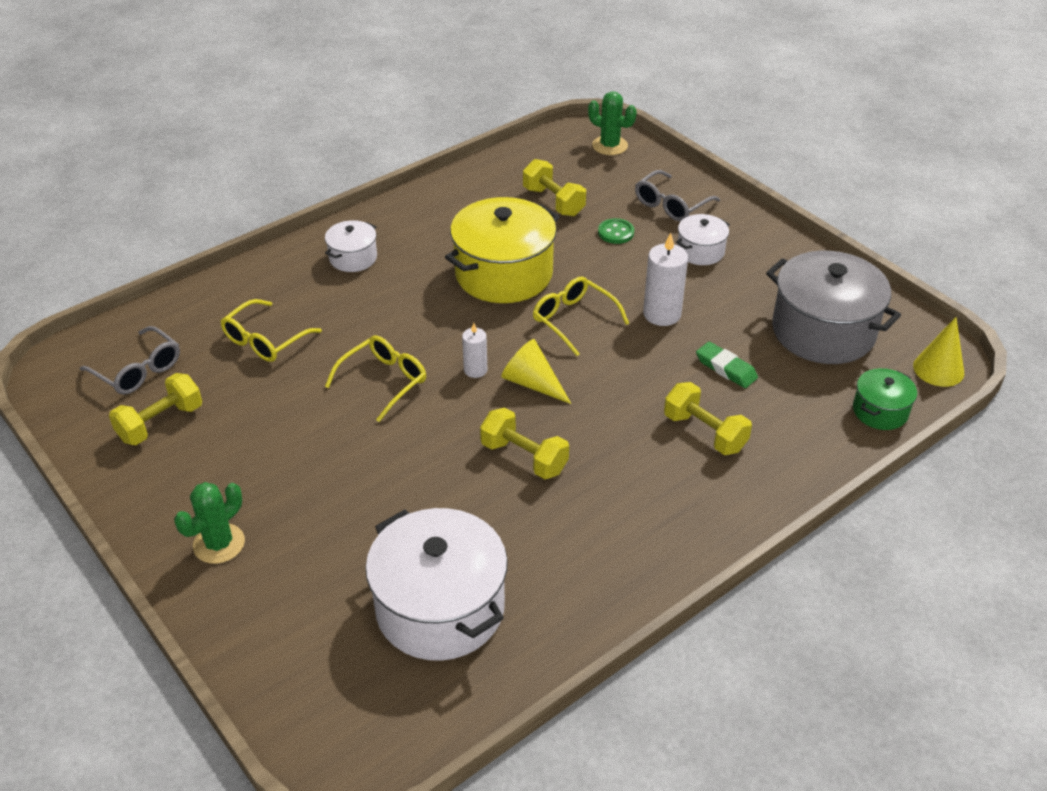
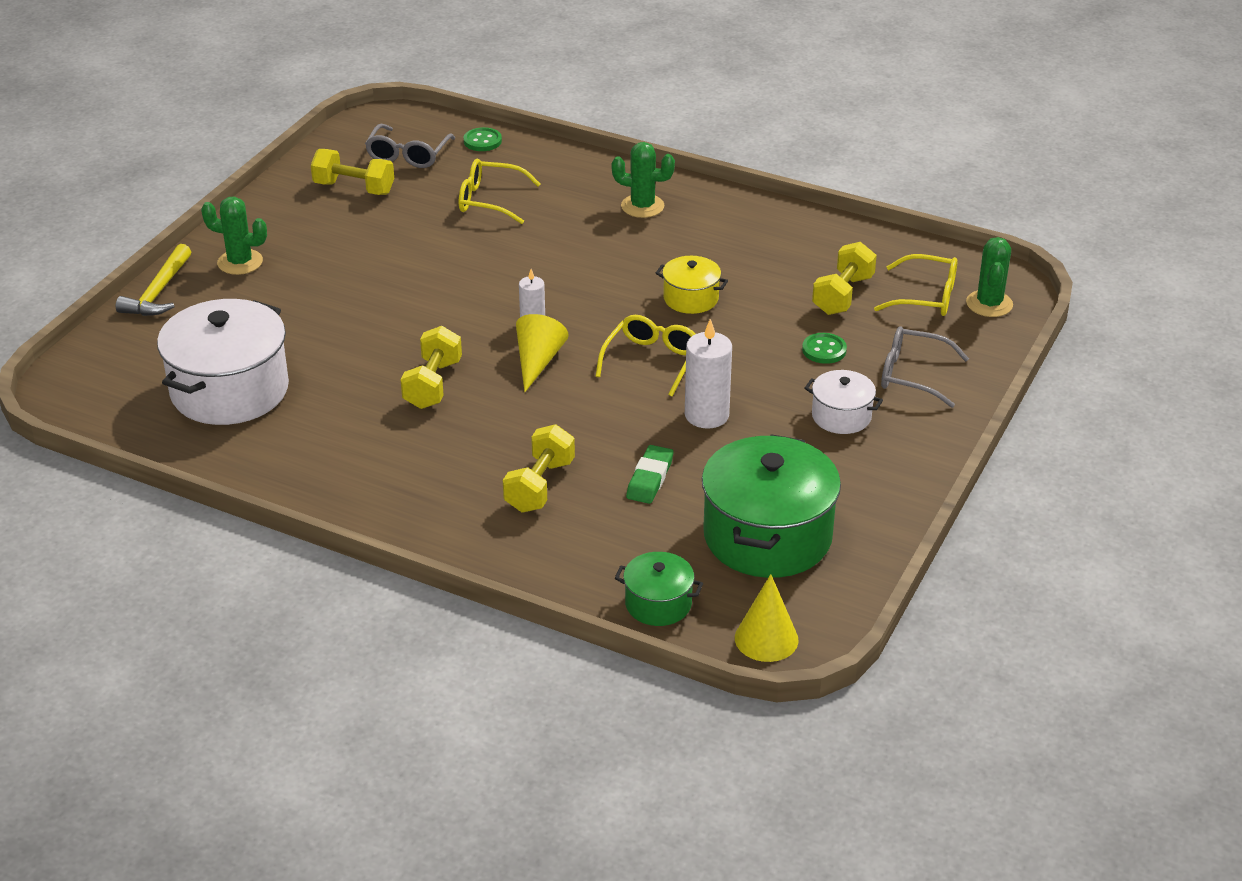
camera: 65 degrees right, 5 degrees down
white pot [325,220,377,272] -> green cactus [612,142,675,218]
yellow glasses [325,335,426,422] -> yellow glasses moved to [874,254,957,316]
yellow pot [445,197,560,303] -> yellow pot [656,256,728,314], size x0.50
grey pot [766,251,901,364] -> green pot [702,434,841,578]
none -> yellow hammer [116,244,191,316]
none -> green button [464,127,502,151]

